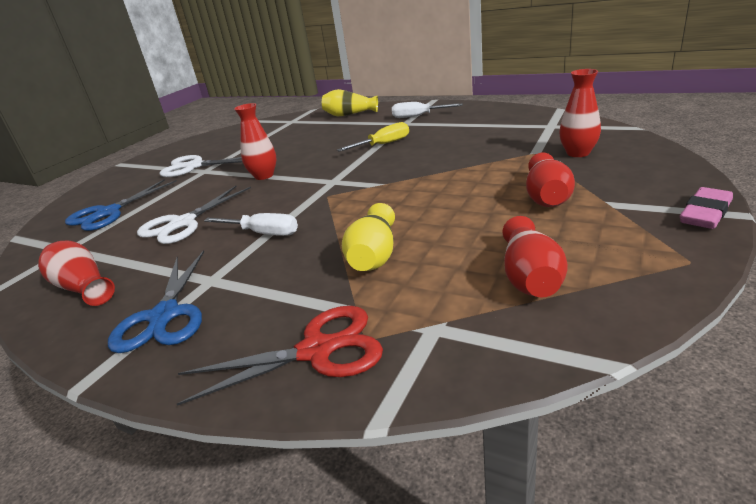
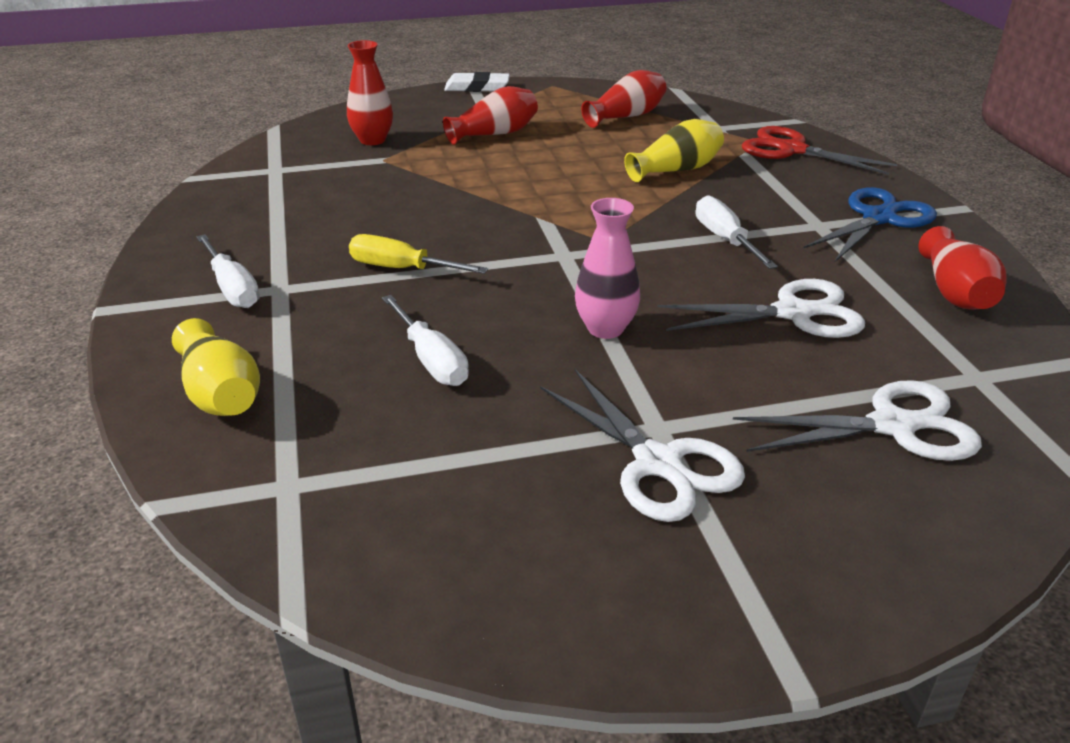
camera: 135 degrees left, 5 degrees up
blue scissors [65,179,177,231] -> white scissors [733,380,982,461]
red vase [234,103,277,180] -> pink vase [575,198,640,339]
pink eraser [680,187,733,229] -> white eraser [444,72,510,92]
none -> white screwdriver [382,295,469,386]

